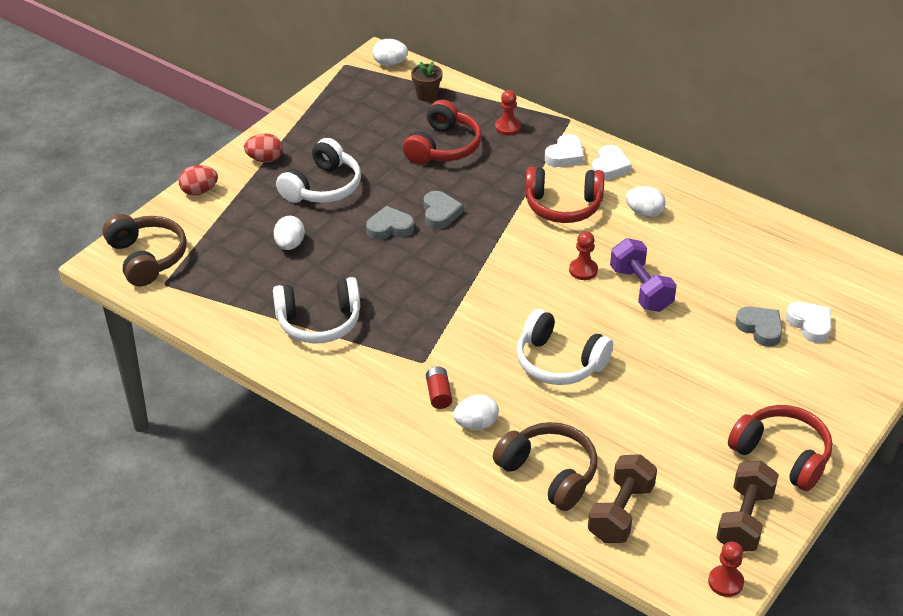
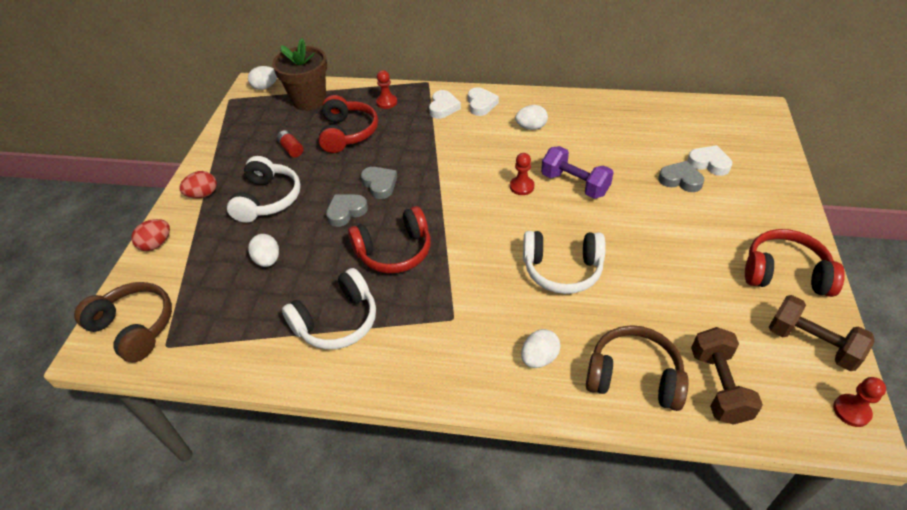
camera: 25 degrees left, 5 degrees up
brown flower pot [411,61,443,102] -> brown flower pot [272,39,327,110], size x1.98
red battery [426,366,452,409] -> red battery moved to [277,130,303,157]
red headphones [525,167,604,223] -> red headphones moved to [348,206,431,274]
brown dumbbell [716,461,779,552] -> brown dumbbell turned 45 degrees counterclockwise [769,295,875,371]

